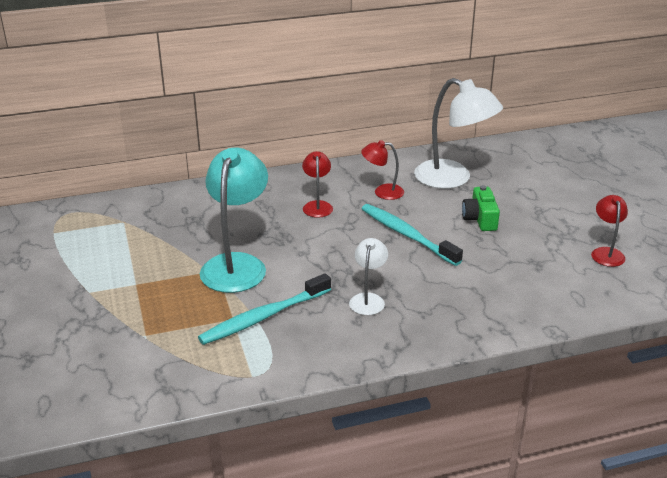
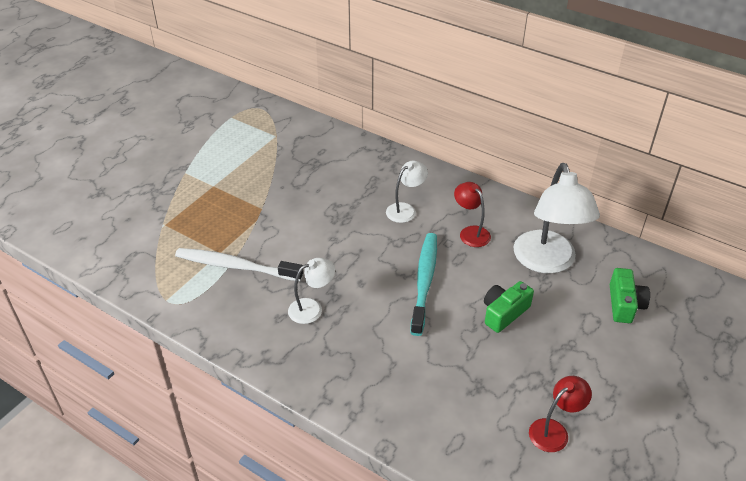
camera: 50 degrees right, 10 degrees up
turquoise toothbrush [198,273,331,345] -> white toothbrush [175,248,303,281]
turquoise lamp [200,148,268,293] -> none
red lamp [302,151,333,218] -> white lamp [386,161,428,223]
none -> green camera [610,268,650,323]

